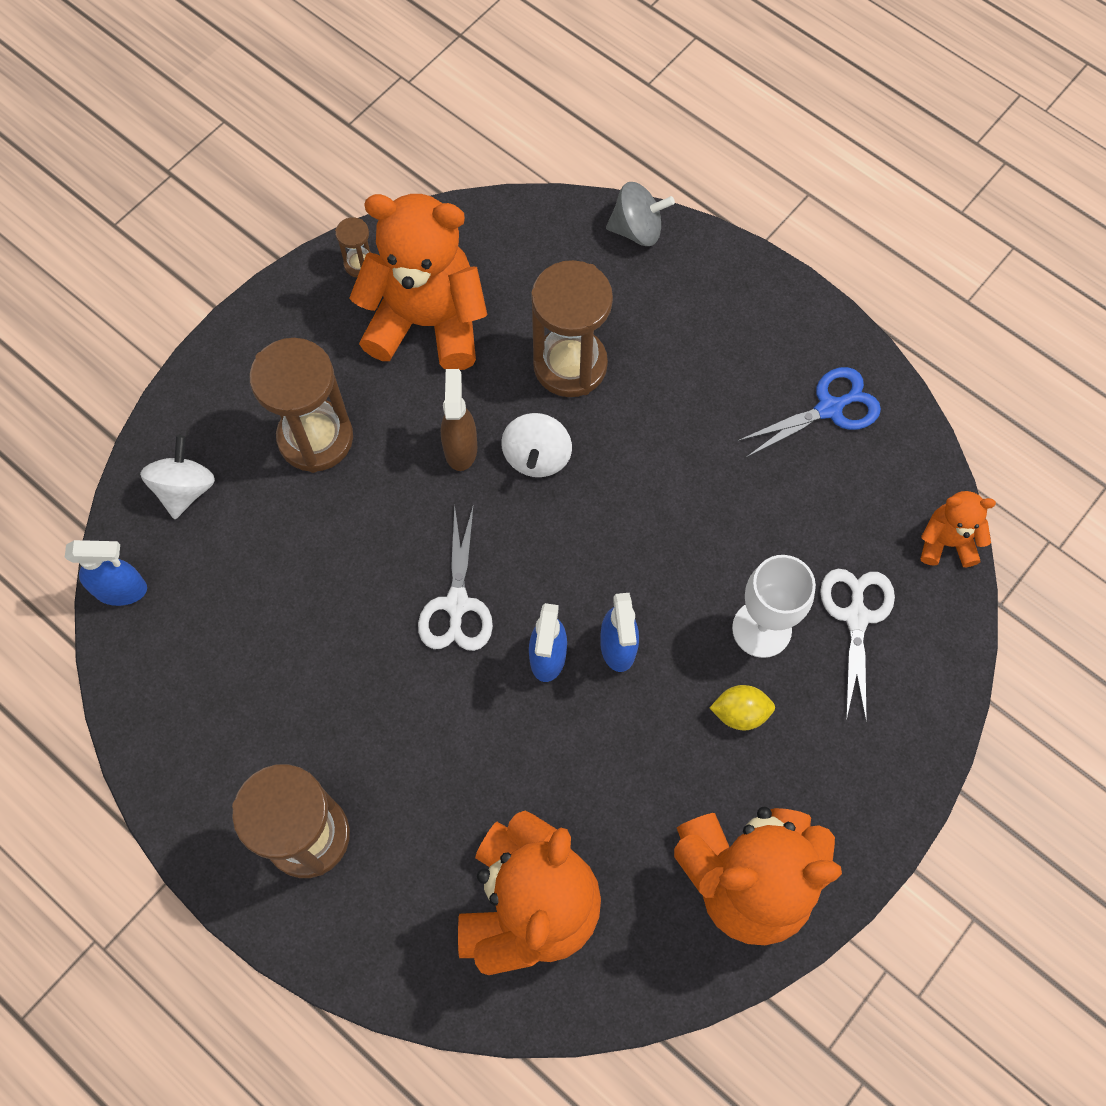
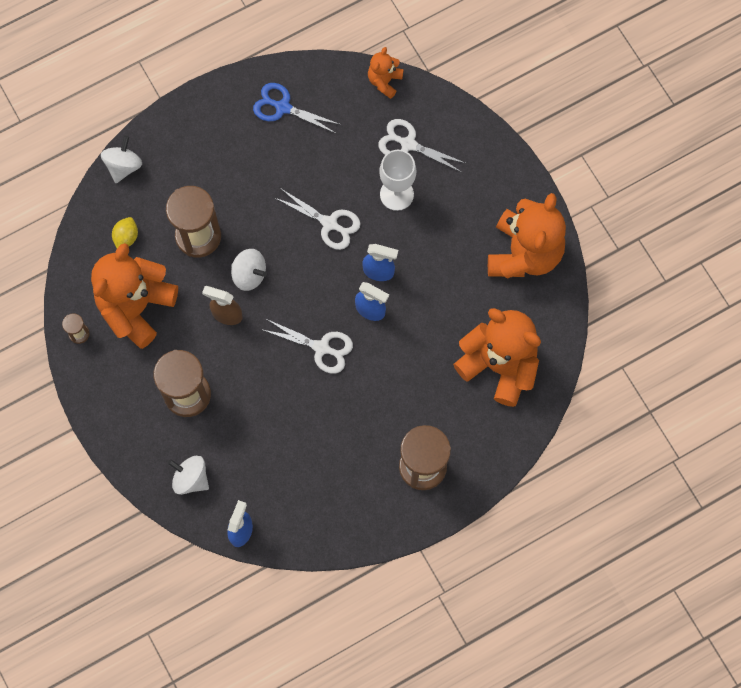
camera: 70 degrees left, 5 degrees up
grey spinning top [606,182,675,246] -> white spinning top [101,136,142,183]
yellow lemon [710,685,775,731] -> yellow lemon moved to [112,217,138,248]
blue scissors [737,367,881,457] -> blue scissors turned 60 degrees counterclockwise [253,83,341,134]
none -> white scissors [275,188,361,250]

